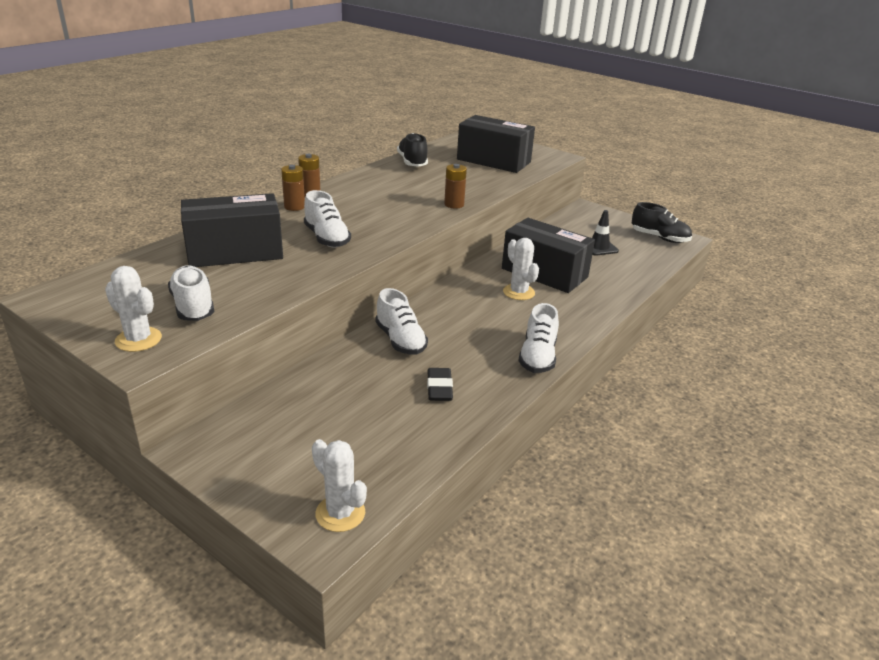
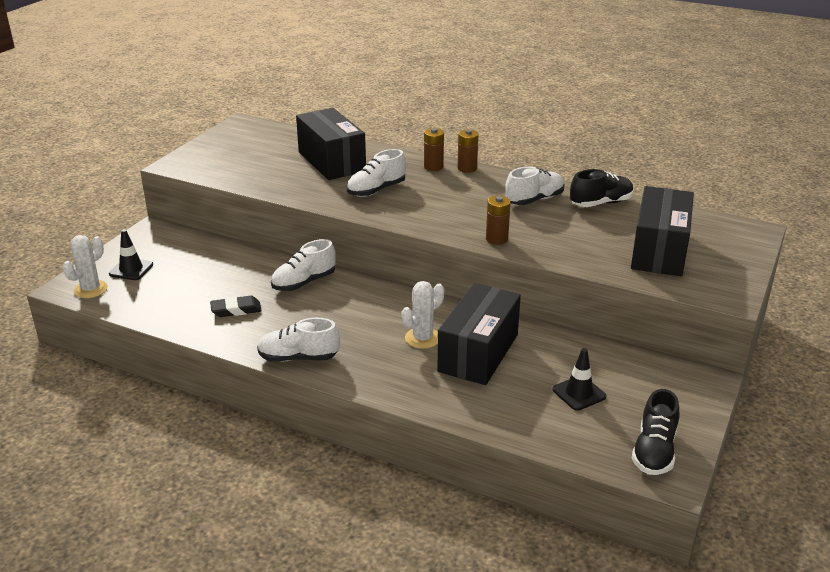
camera: 80 degrees right, 0 degrees up
white cactus [105,266,162,352] -> none
white shoe [168,265,214,321] -> white shoe moved to [505,167,565,205]
none -> black traffic cone [109,229,153,280]

